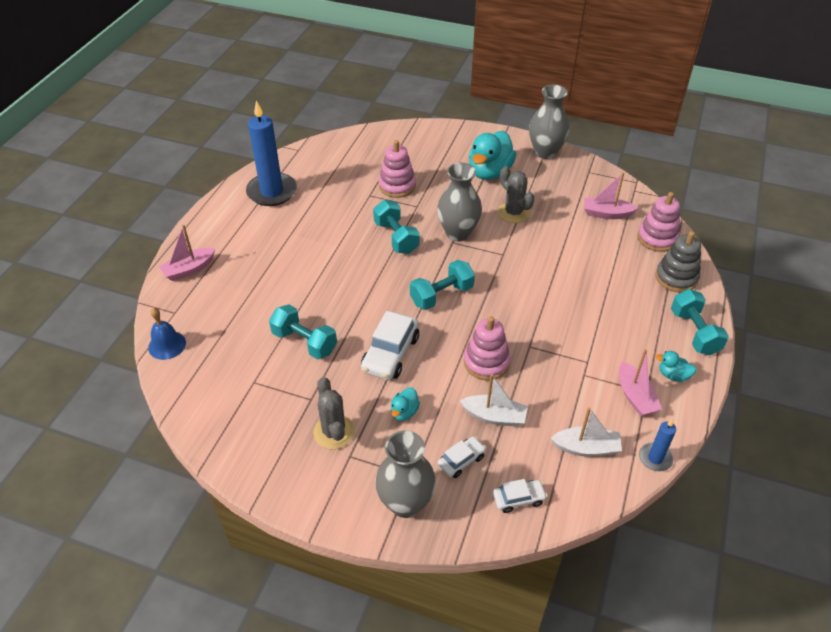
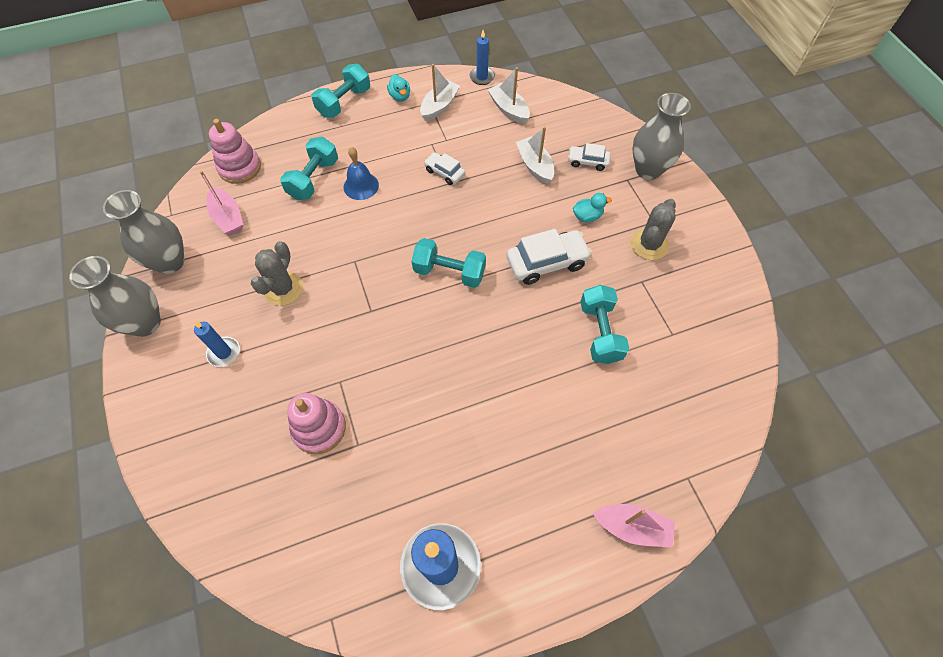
camera: 130 degrees left, 15 degrees up
blue bell [148,307,186,360] -> blue bell moved to [343,147,379,200]
turquoise dumbbell [373,200,420,254] -> turquoise dumbbell moved to [280,137,338,200]
grey vase [437,163,482,241] -> grey vase moved to [103,190,185,274]
pink stacking toy [464,316,510,380] -> none
turquoise duck [469,131,516,180] -> blue candle [194,321,240,367]
white car [493,479,548,513] -> white car moved to [424,152,465,185]
pink boat [619,349,662,416] -> white boat [420,64,460,121]
grey stacking toy [656,231,701,292] -> none

